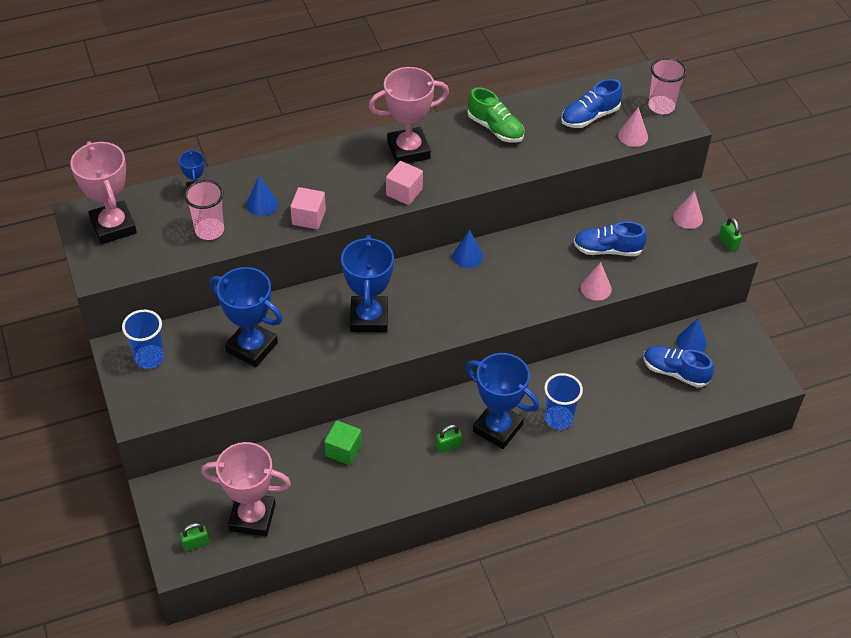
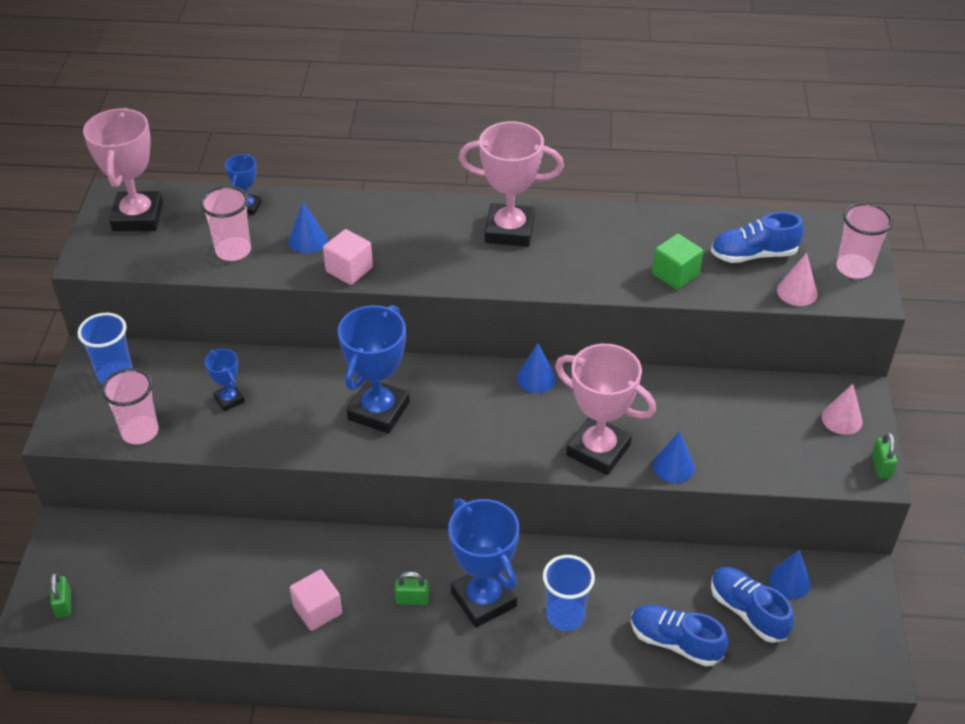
camera: 25 degrees right, 5 degrees down
green padlock [180,523,210,551] -> green padlock turned 75 degrees clockwise [50,573,71,618]
pink trophy [201,442,291,537] -> pink trophy moved to [555,344,656,475]
blue trophy [210,267,282,367] -> blue trophy [205,349,245,412], size x0.50
green cube [324,421,362,465] -> green cube moved to [652,234,703,290]
pink cube [386,161,423,205] -> pink cube moved to [290,569,342,631]
green shoe [468,87,524,143] -> none
blue shoe [574,222,647,256] -> blue shoe moved to [631,605,728,666]
pink cone [581,262,612,301] -> blue cone [653,431,695,483]
none -> pink cup [102,368,158,444]

